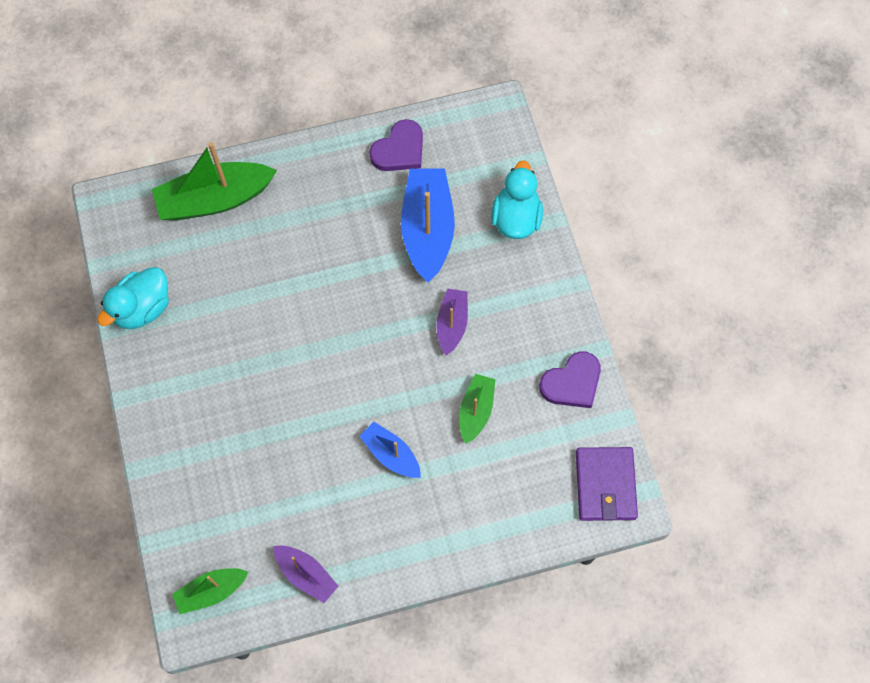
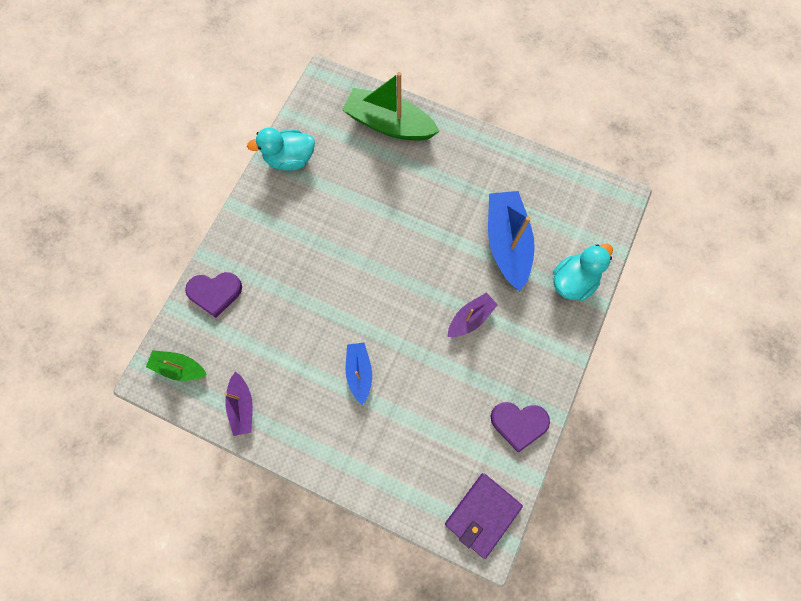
camera: 40 degrees right, 5 degrees up
purple heart [370,119,423,171] -> purple heart moved to [185,272,242,318]
blue boat [401,168,455,282] -> blue boat turned 45 degrees counterclockwise [488,191,535,291]
green boat [459,374,495,444] -> none

